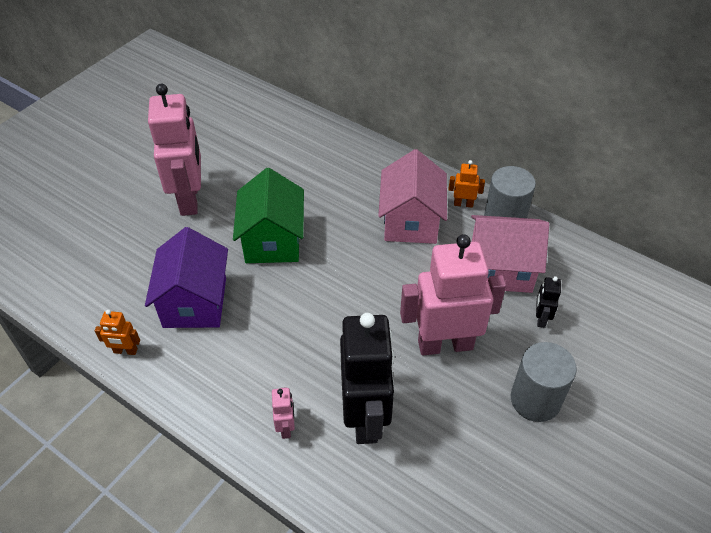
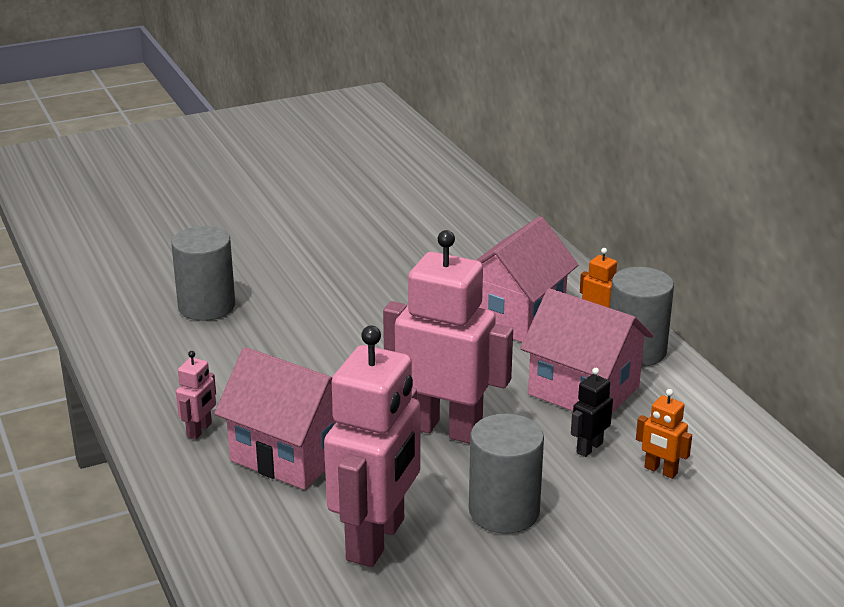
camera: 30 degrees right, 20 degrees down
orange robot [95,309,140,355] -> orange robot moved to [636,389,692,479]
purple house [145,227,228,328] -> grey cylinder [171,226,235,321]
pink robot [148,84,201,216] -> pink robot moved to [324,326,421,567]
green house [233,168,304,263] -> none
black robot [340,313,395,444] -> pink house [214,347,336,490]

